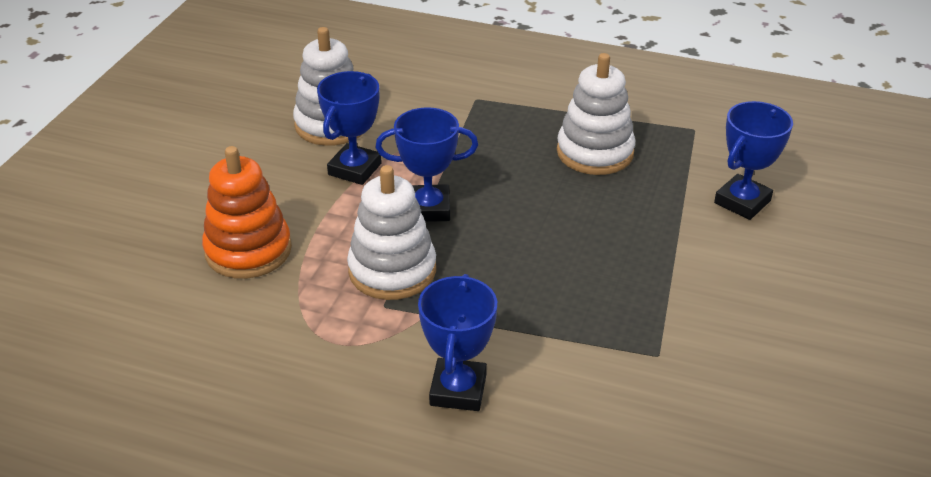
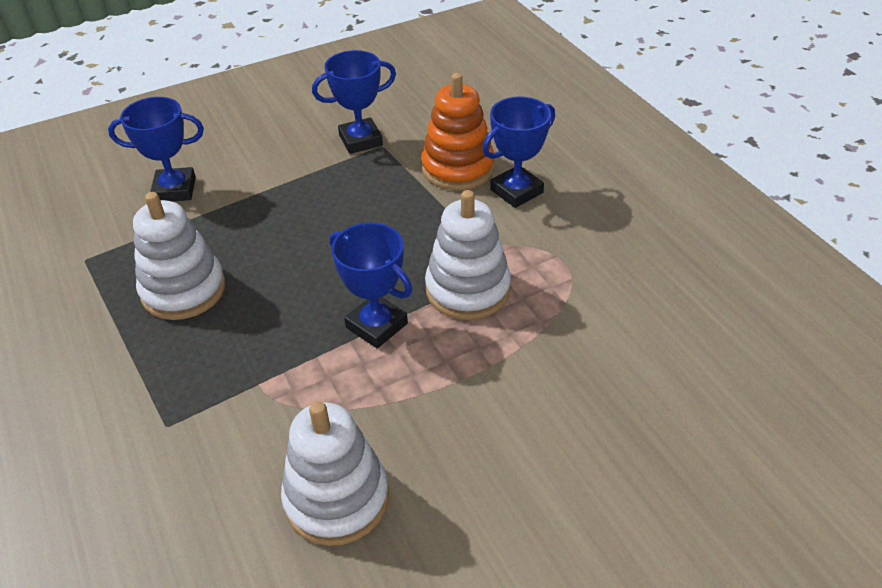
camera: 135 degrees left, 5 degrees up
orange stacking toy [202,146,292,279] -> orange stacking toy moved to [421,73,494,190]
blue trophy [317,71,382,185] -> blue trophy moved to [312,50,396,154]

